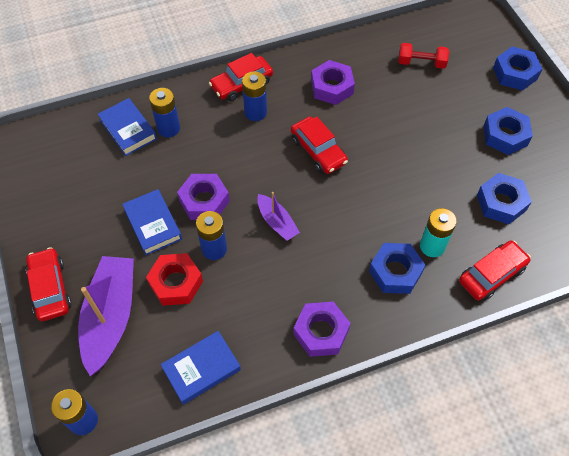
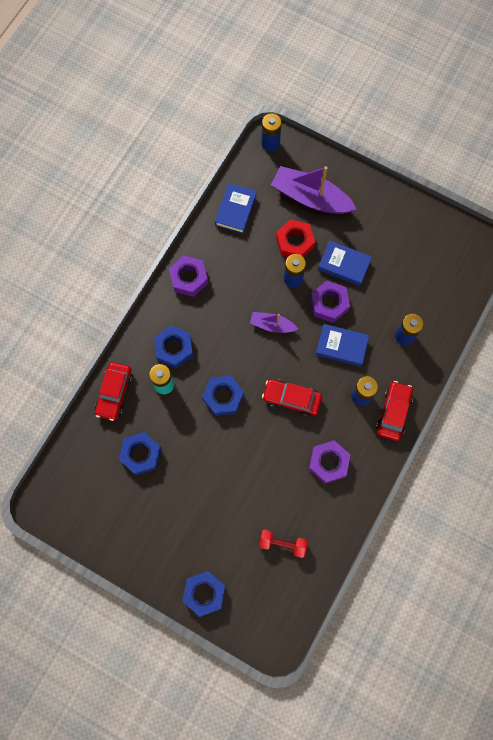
camera: 140 degrees right, 15 degrees up
red car [26,247,72,321] -> none
purple boat [78,256,134,376] -> purple boat turned 150 degrees clockwise [271,166,357,214]
blue book [98,98,157,156] -> blue book moved to [316,324,369,367]
red dumbbell [398,43,449,69] -> red dumbbell turned 45 degrees clockwise [259,530,308,558]
blue nut [484,107,533,155] -> blue nut moved to [202,375,244,416]

